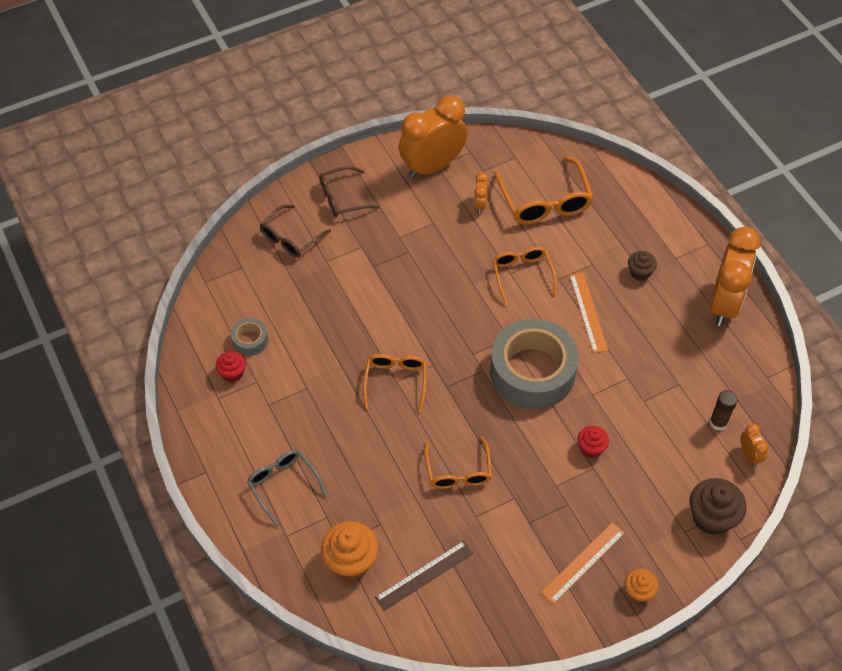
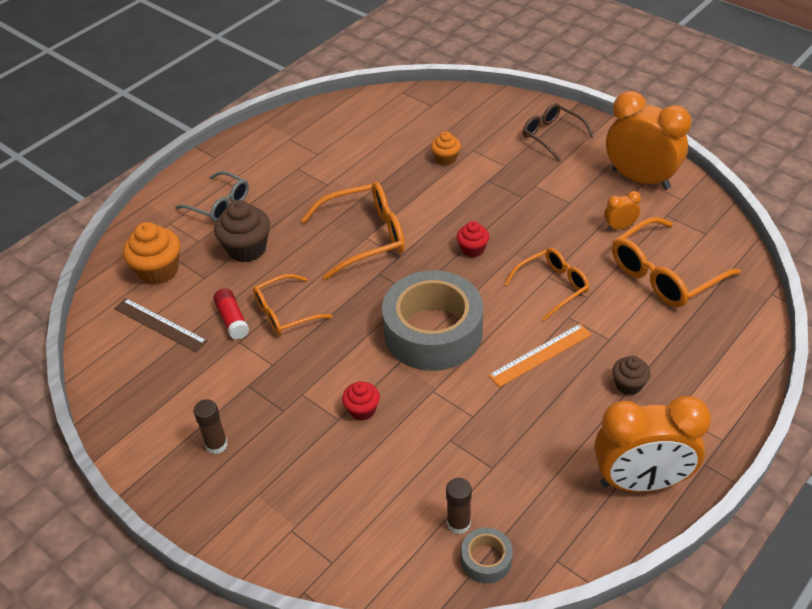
camera: 70 degrees right, 10 degrees down
red cupcake [215,351,246,382] -> red cupcake moved to [457,221,489,257]
grey tape [231,318,268,356] -> grey tape moved to [461,527,513,584]
grey glasses [247,450,327,527] -> grey glasses turned 90 degrees clockwise [175,171,249,222]
brown glasses [260,205,331,258] -> none
orange glasses [363,354,427,412] -> orange glasses [301,182,405,280], size x1.54
orange ruler [541,522,625,604] -> brown glue stick [194,399,228,454]
orange cupcake [625,569,658,603] -> orange cupcake moved to [431,131,461,166]
brown cupcake [689,478,746,535] -> brown cupcake moved to [214,200,270,263]
orange clock [741,424,769,467] -> none
none -> red glue stick [213,288,249,340]

